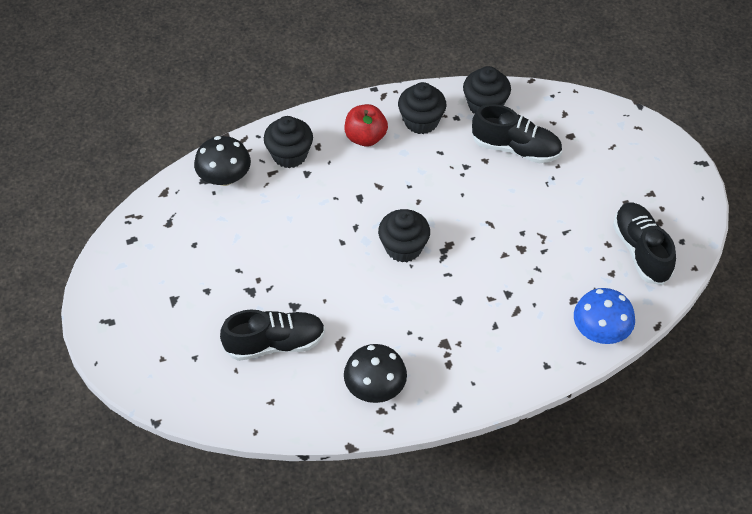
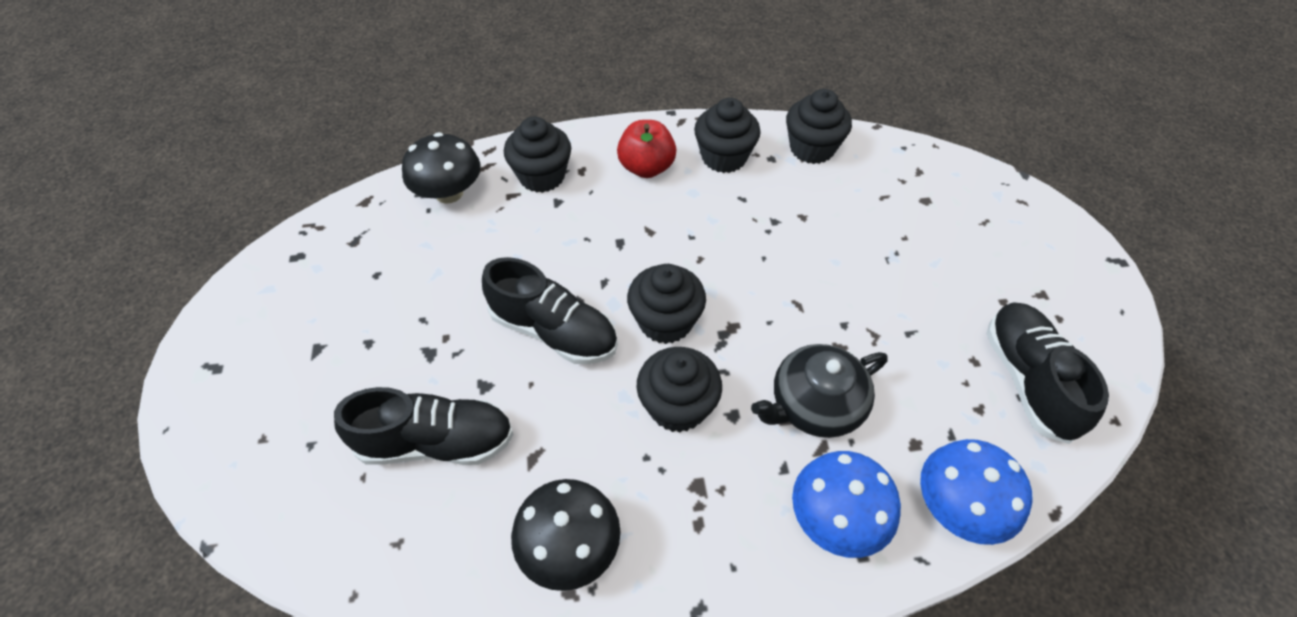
camera: 10 degrees right, 0 degrees up
black shoe [472,104,562,163] -> black shoe moved to [482,257,618,364]
none -> black cupcake [637,347,722,432]
none -> black teapot [751,344,888,438]
none -> blue mushroom [792,451,901,558]

